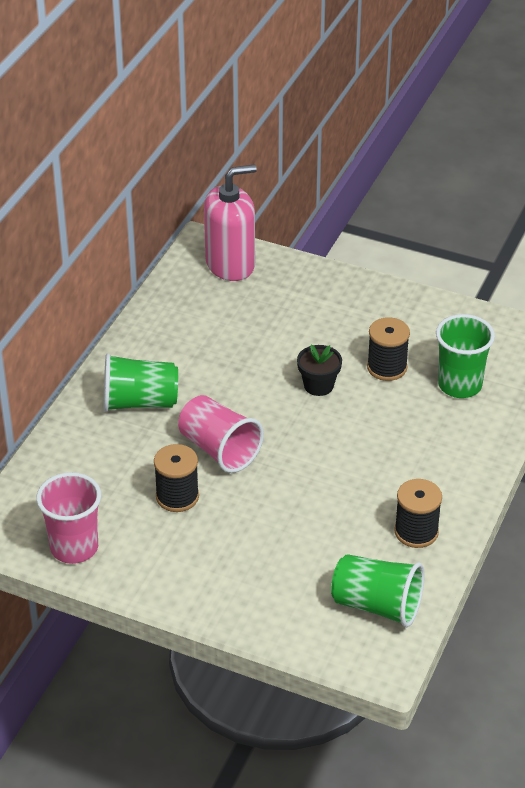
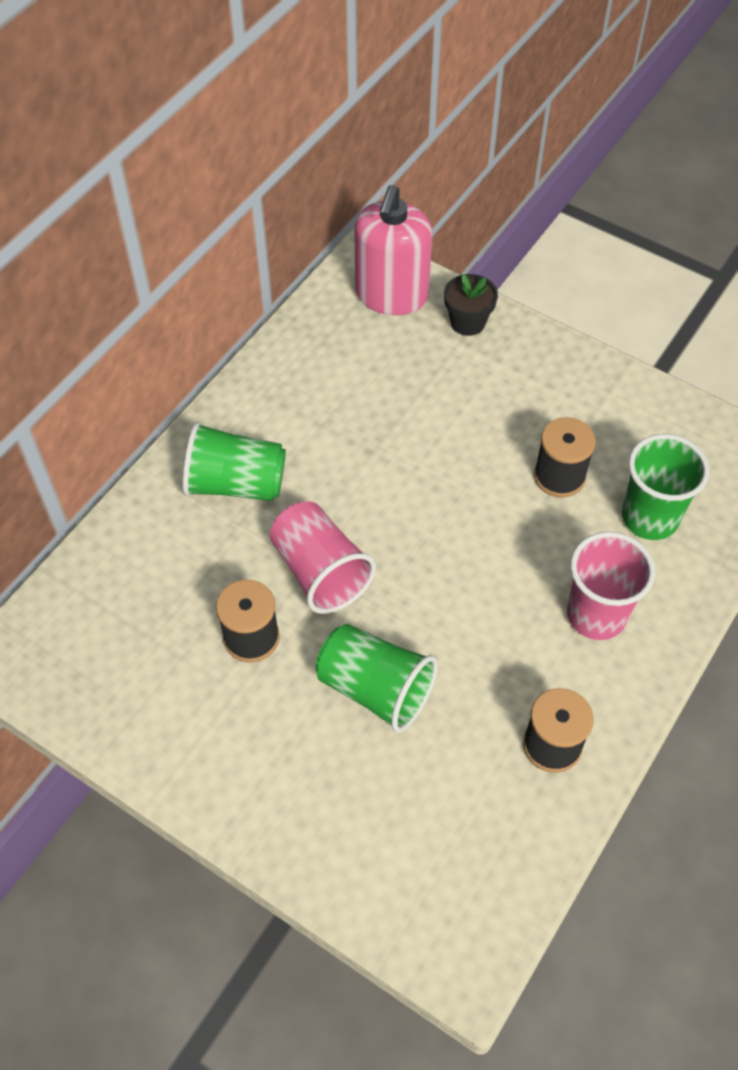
camera: 10 degrees right, 15 degrees up
pink cup [36,472,101,564] -> pink cup moved to [567,532,655,640]
pink soap dispenser [204,164,257,281] -> pink soap dispenser turned 120 degrees clockwise [354,185,432,315]
black flower pot [297,345,342,396] -> black flower pot moved to [444,274,498,336]
green cup [331,554,425,628] -> green cup moved to [316,624,438,733]

